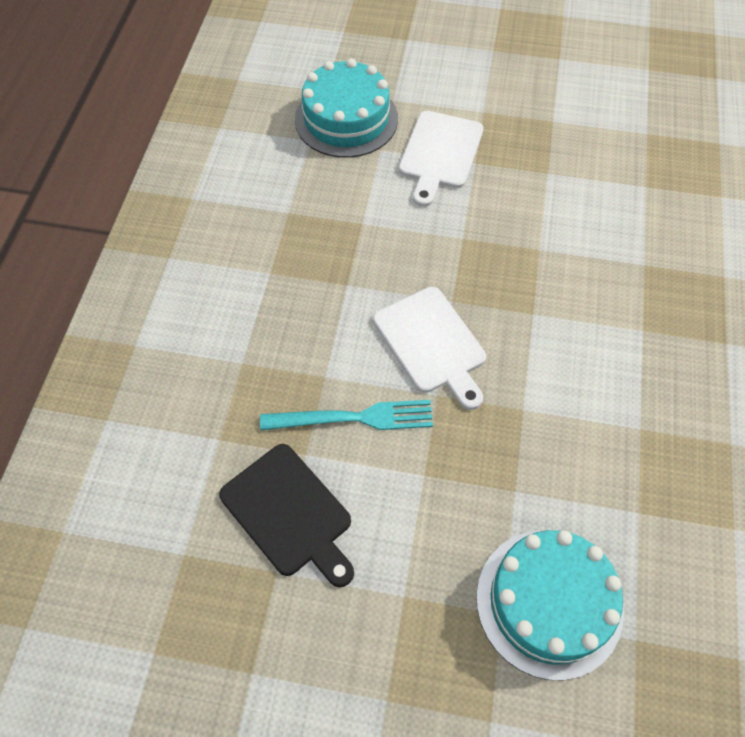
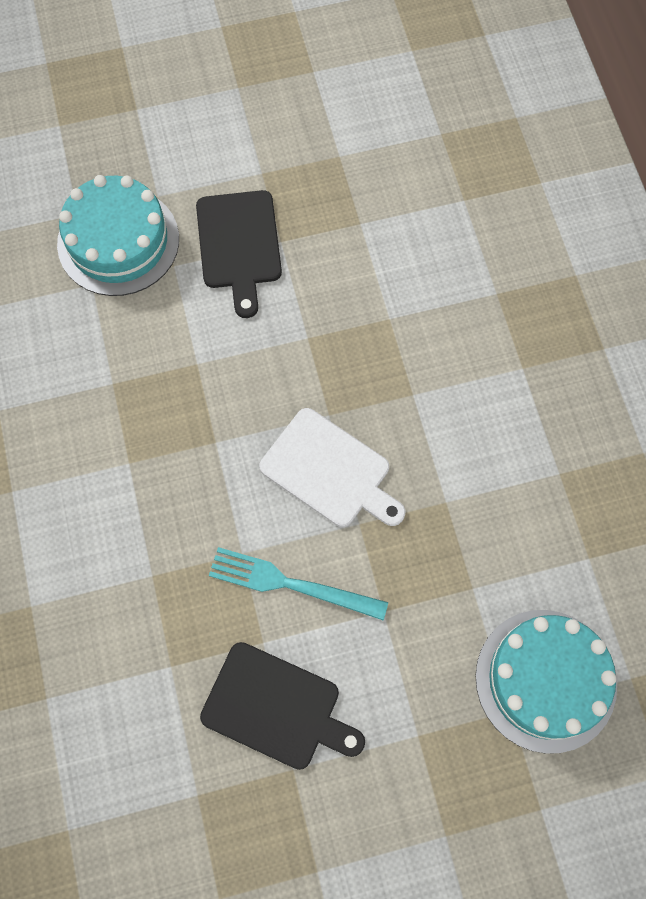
camera: 25 degrees left, 10 degrees up
turquoise fork [260,400,433,430] -> turquoise fork turned 135 degrees counterclockwise [209,547,388,621]
white cutting board [399,111,484,207] -> black cutting board [196,190,282,318]

